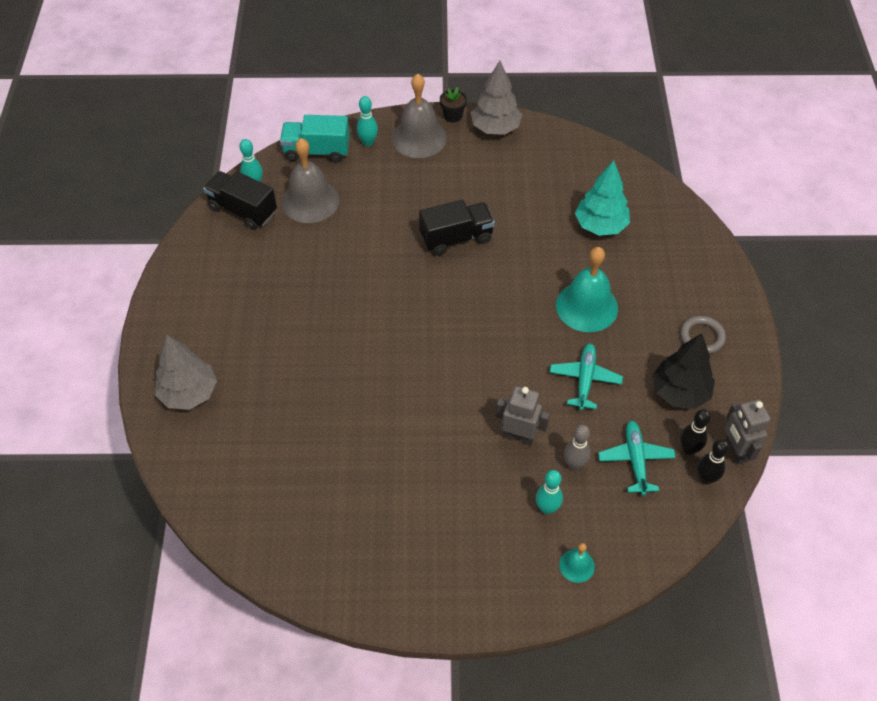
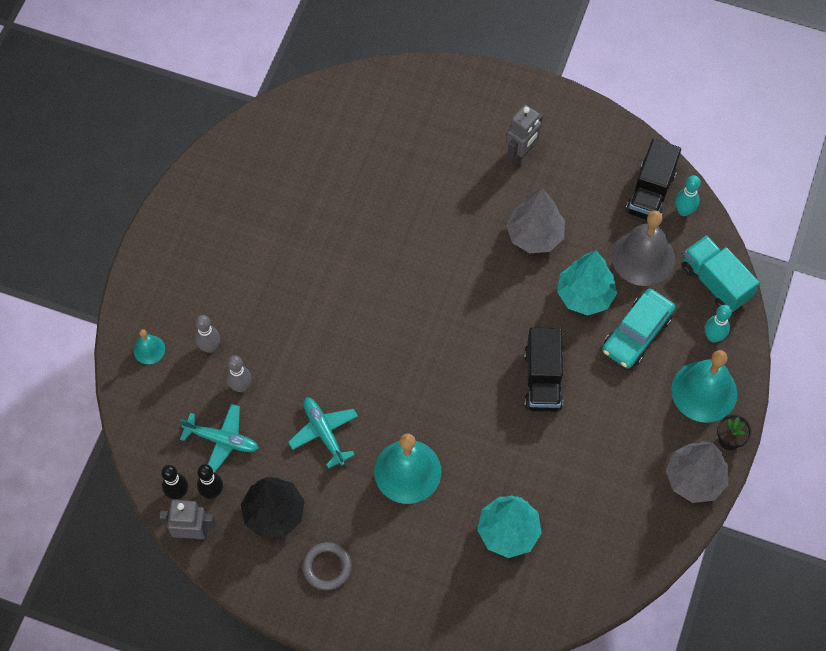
camera: 110 degrees right, 10 degrees up
grey tree [155,334,217,410] -> grey tree moved to [506,188,565,253]
black truck [203,171,277,229] -> black truck turned 150 degrees clockwise [626,139,681,220]
turquoise truck [280,115,350,163] -> turquoise truck turned 60 degrees counterclockwise [682,235,760,312]
grey bell [392,74,447,158] -> turquoise bell [671,350,738,423]
grey robot [496,386,550,446] -> grey robot moved to [506,105,543,164]
turquoise bowling pin [536,470,563,514] -> grey bowling pin [195,315,220,353]
turquoise plane [549,343,623,410] -> turquoise plane turned 150 degrees counterclockwise [288,398,358,469]
none -> turquoise tree [557,250,617,316]
none -> turquoise car [602,289,675,369]

